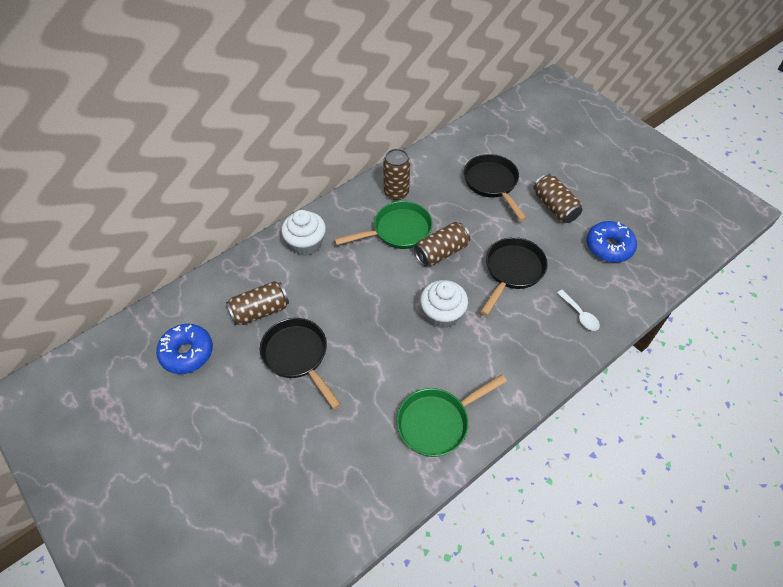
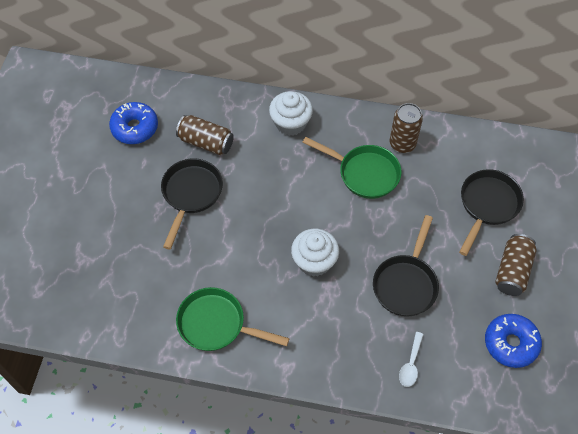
camera: 50 degrees right, 5 degrees up
brown can [414,222,470,267] -> none
black pan [480,237,548,316] -> black pan turned 120 degrees clockwise [373,215,439,317]

